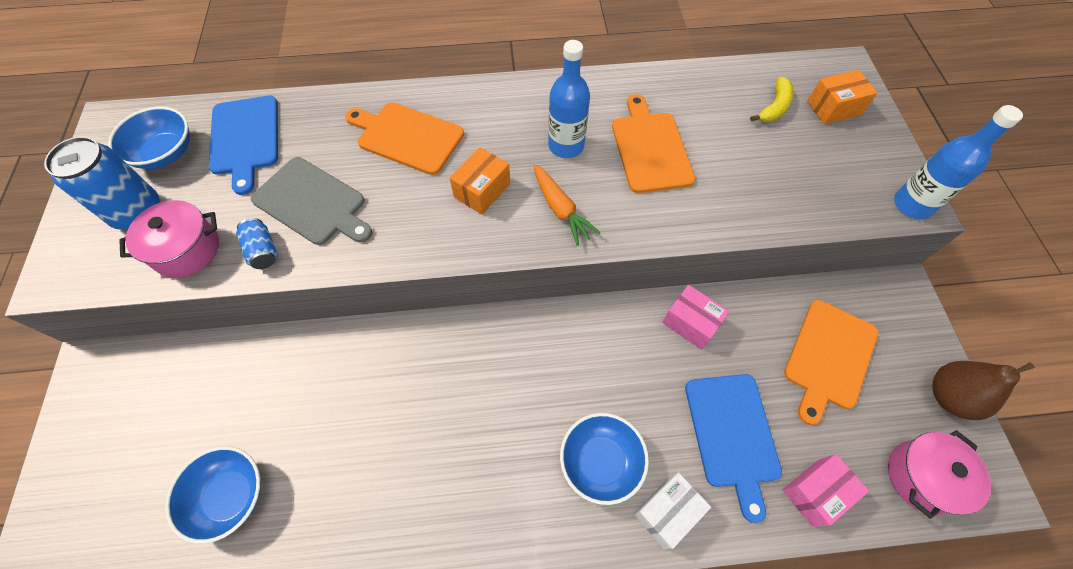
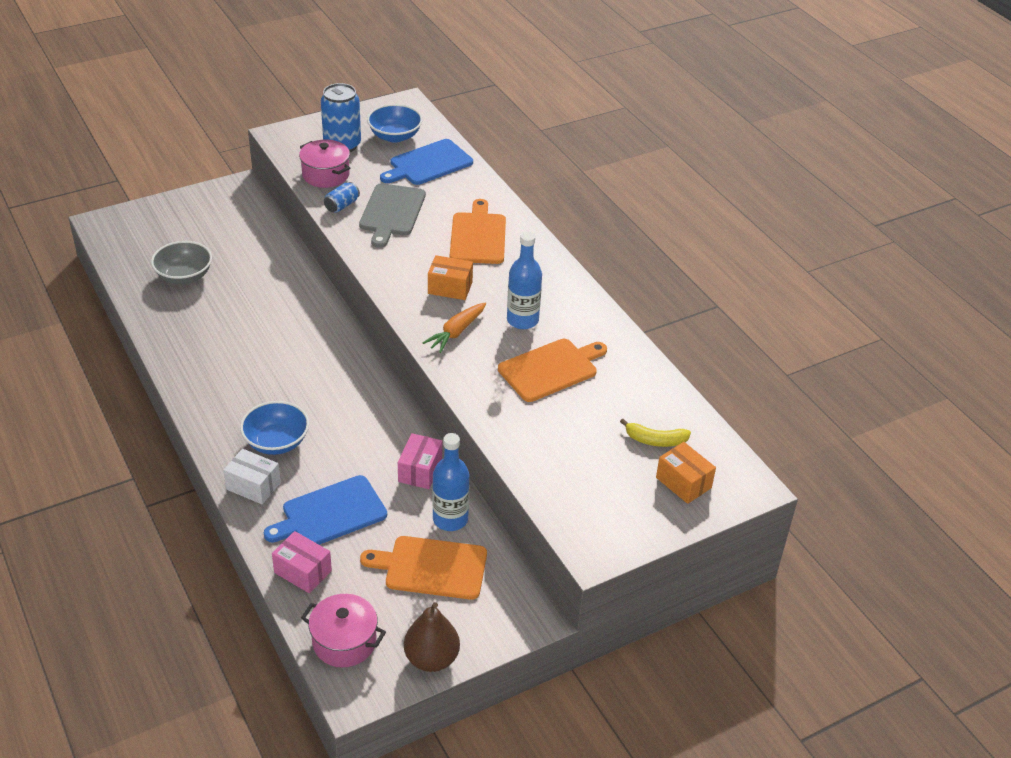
camera: 65 degrees right, 20 degrees down
blue bowl [165,446,261,544] -> grey bowl [151,241,212,284]
blue bottle [894,105,1023,219] -> blue bottle moved to [432,433,469,531]

